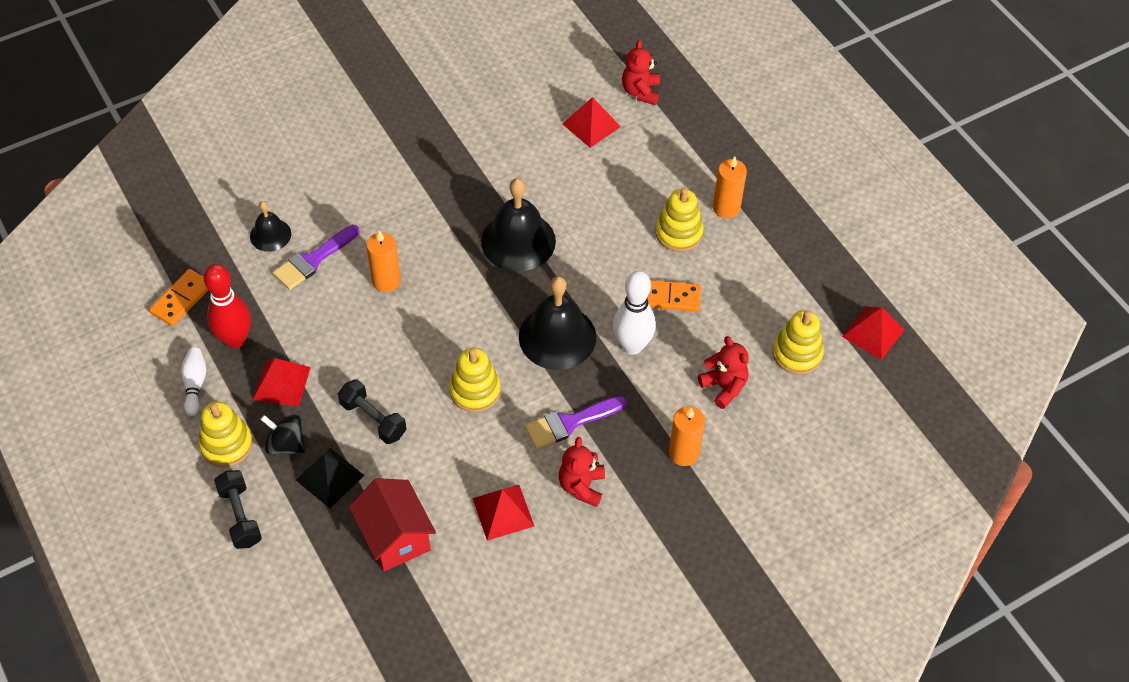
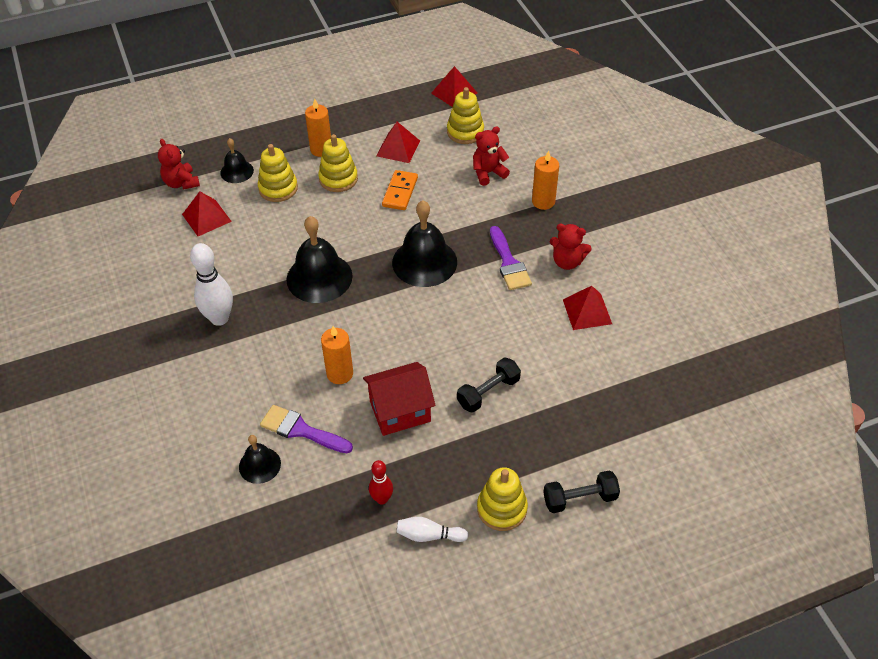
camera: 80 degrees left, 5 degrees down
orange domino [149,269,208,326] -> none
red bowling pin [204,264,251,348] -> red bowling pin [369,460,393,504], size x0.57
red pyramid [253,358,311,407] -> red pyramid moved to [376,122,420,163]
black spinning top [260,415,305,454] -> none
purple brush [273,225,360,290] -> purple brush turned 150 degrees clockwise [260,405,353,453]
black pyramid [296,448,365,508] -> none
red house [349,478,436,572] -> red house moved to [363,362,436,436]
yellow stacking toy [449,348,501,412] -> yellow stacking toy moved to [258,144,298,202]
white bowling pin [613,271,656,355] -> white bowling pin moved to [190,243,233,326]
red teddy bear [622,40,660,105] -> red teddy bear turned 45 degrees clockwise [158,139,200,190]
none -> black bell [220,138,254,183]

